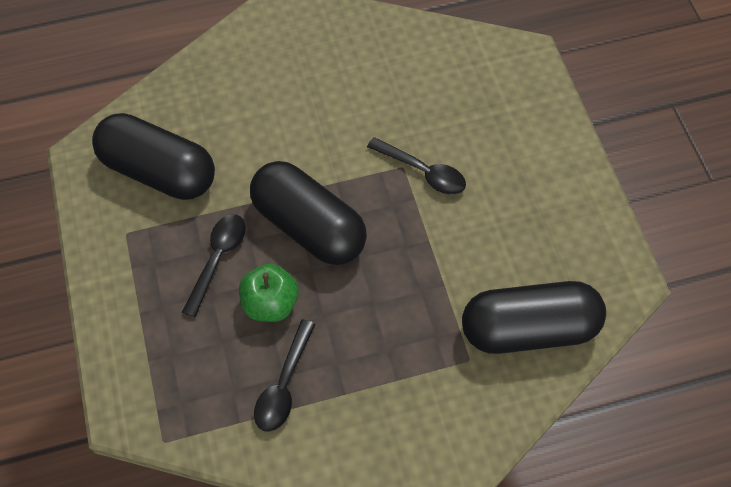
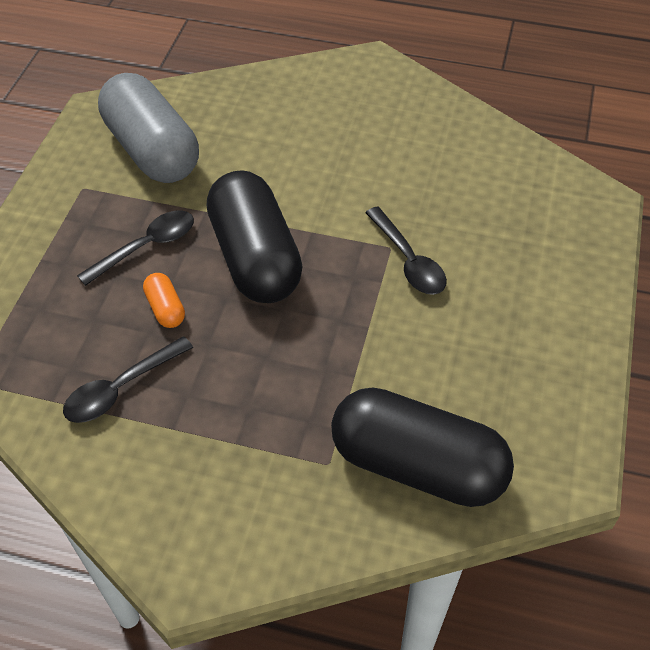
camera: 30 degrees right, 10 degrees down
black capsule [92,113,215,200] -> grey capsule [98,73,199,183]
green apple [239,264,299,322] -> orange capsule [143,273,185,328]

